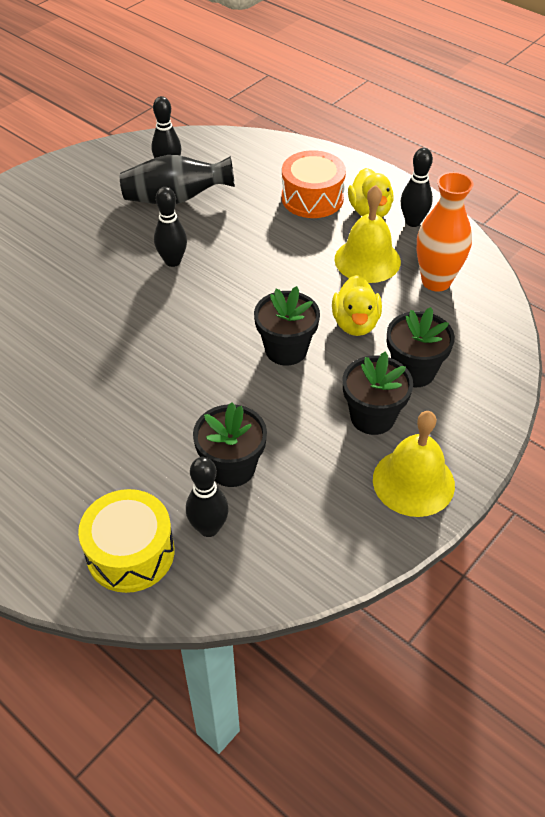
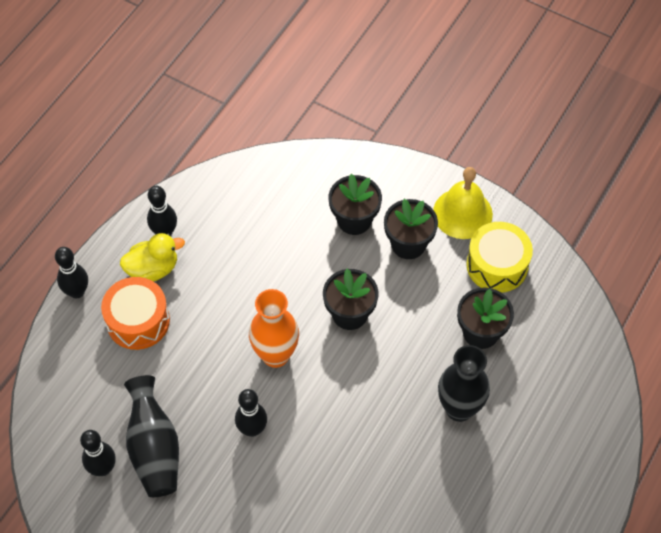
camera: 100 degrees left, 10 degrees up
yellow drum [78,489,174,593] -> yellow drum moved to [466,222,533,293]
black bowling pin [186,457,229,537] -> black bowling pin moved to [55,247,88,298]
yellow duck [332,275,382,336] -> none
yellow bell [334,185,401,283] -> none
orange vase [417,172,473,292] -> orange vase moved to [249,289,299,368]
none -> black vase [438,345,490,422]

